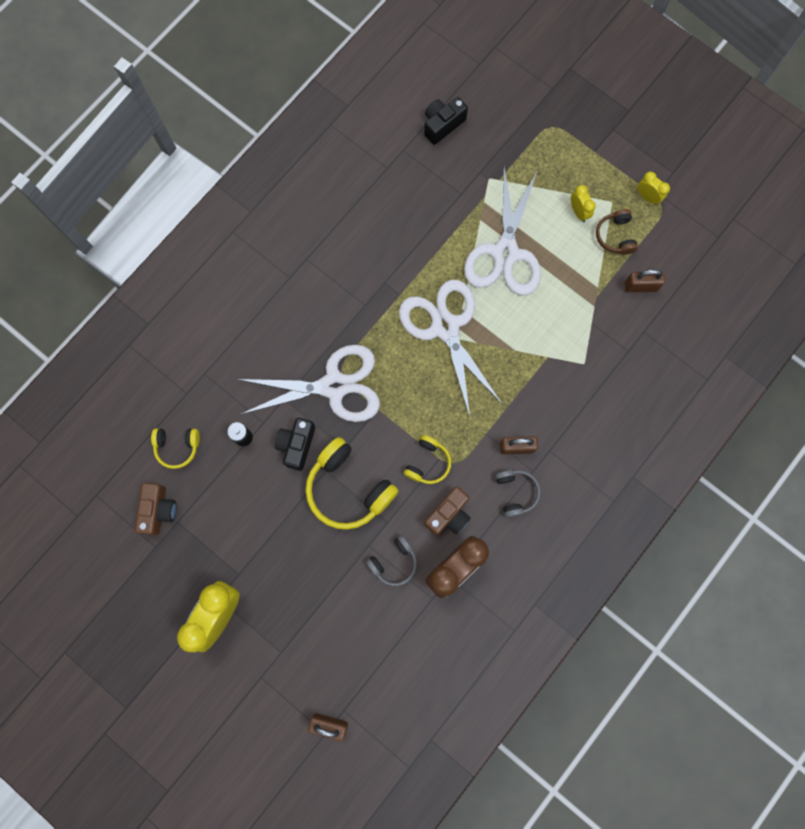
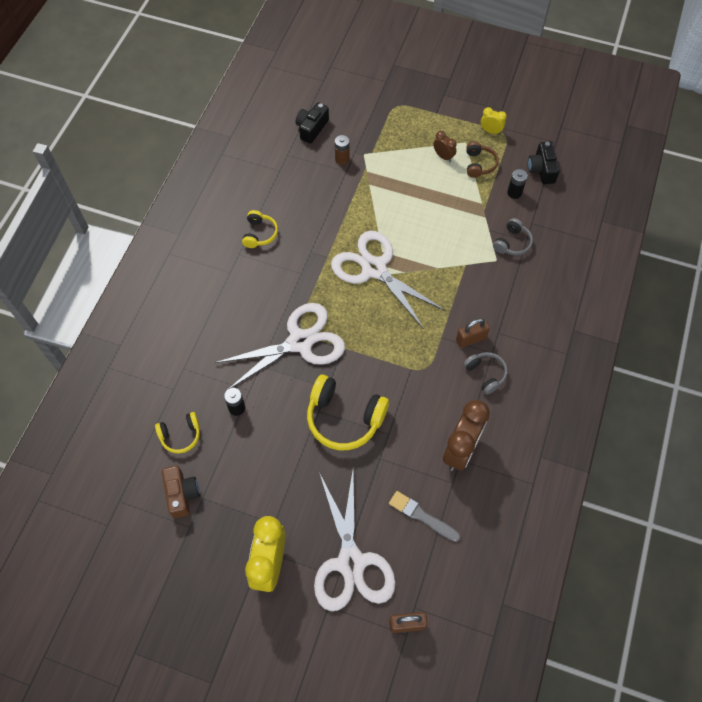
camera: 20 degrees left, 15 degrees down
black camera [275,418,315,471] -> black camera moved to [528,142,560,184]
grey headphones [366,535,417,586] -> grey headphones moved to [493,218,533,255]
yellow headphones [404,435,451,484] -> yellow headphones moved to [242,210,278,248]
brown camera [424,487,471,535] -> none
white scissors [464,168,541,296] -> white scissors moved to [314,471,396,611]
yellow clock [571,185,596,222] -> brown clock [433,131,457,162]
brown headphones [596,209,638,255] -> brown headphones turned 150 degrees counterclockwise [466,142,499,178]
brown padlock [625,269,665,292] -> black battery [507,169,527,199]
none -> brown battery [335,135,350,165]
none -> grey brush [389,491,461,542]

